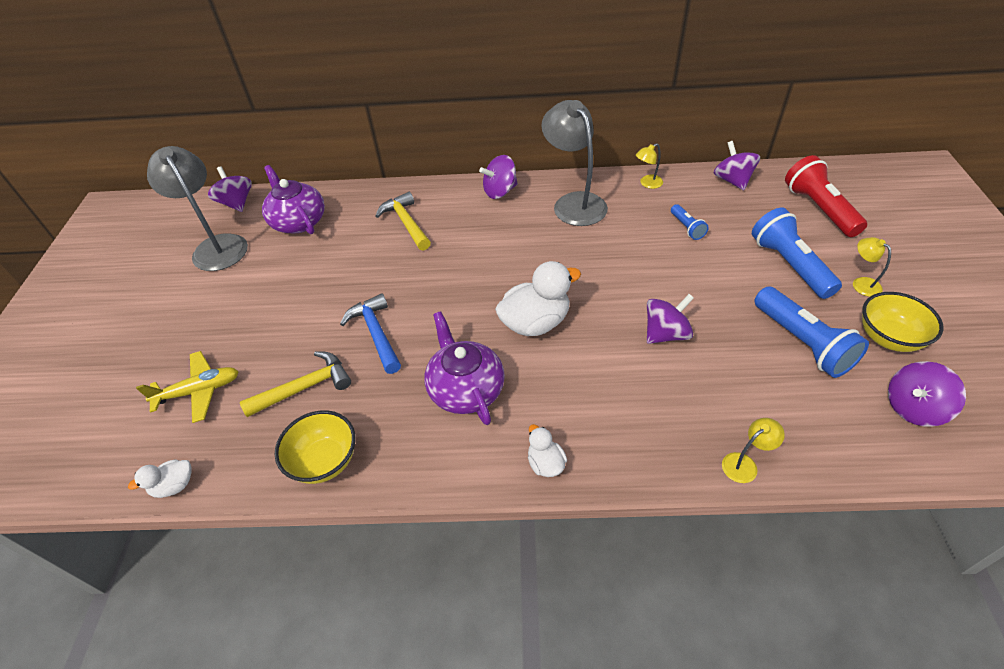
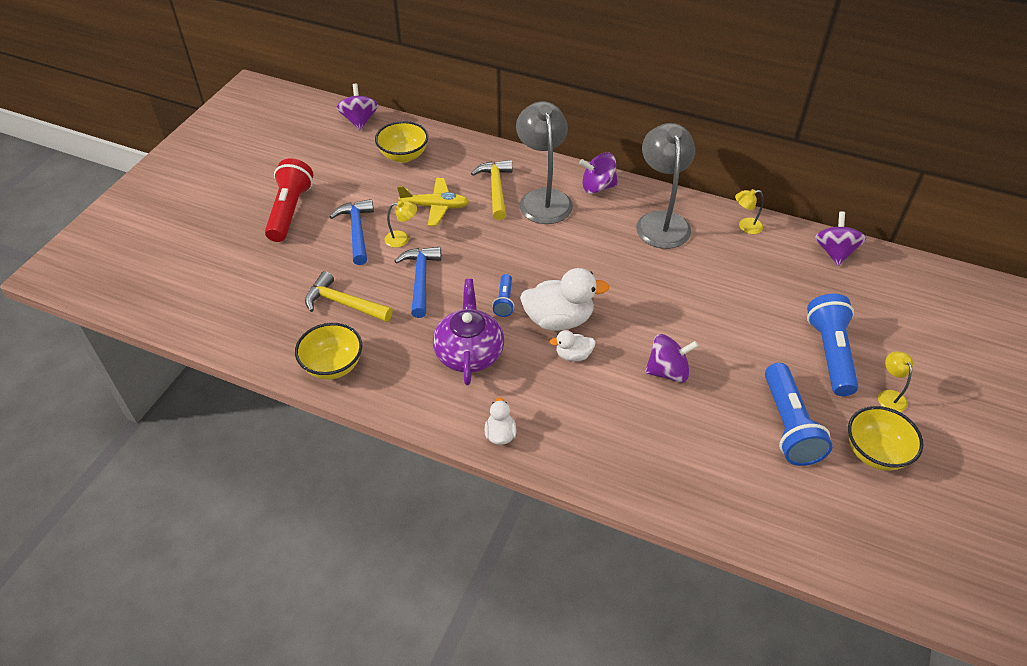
camera: 20 degrees right, 0 degrees up
white duck [128,459,192,498] -> white duck moved to [550,330,596,361]
yellow plane [136,351,239,423] -> yellow plane moved to [397,178,469,226]
grey lamp [147,146,248,271] -> grey lamp moved to [516,101,573,224]
yellow hammer [240,351,351,417] -> yellow hammer turned 150 degrees counterclockwise [305,271,393,322]
purple teapot [262,165,325,234] -> yellow bowl [375,121,428,163]
blue flashlight [671,204,709,240] -> blue flashlight moved to [492,274,514,317]
yellow lamp [722,418,785,483] -> yellow lamp moved to [385,201,417,248]
red flashlight [785,155,867,237] -> red flashlight moved to [265,158,313,242]
purple spinning top [888,361,966,427] -> none
none -> blue hammer [329,199,374,265]

